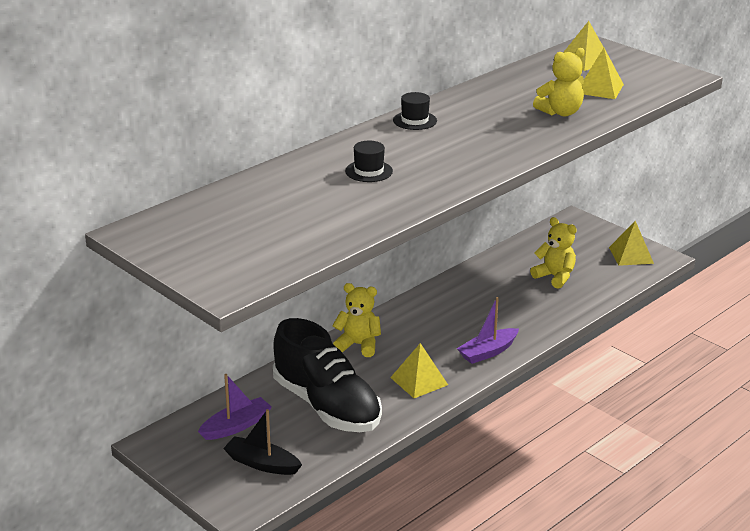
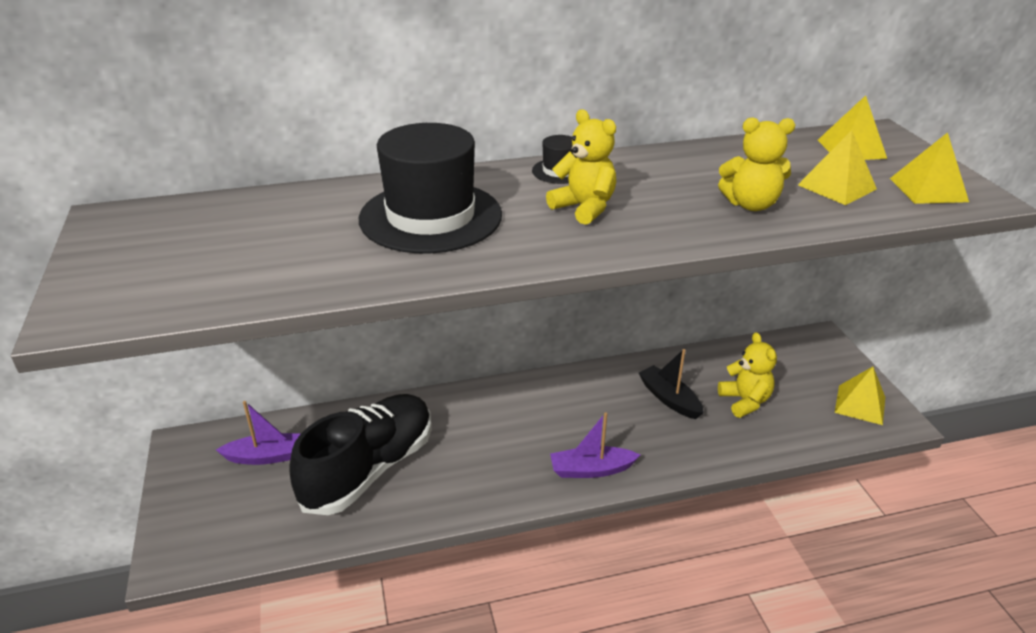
camera: 30 degrees right, 5 degrees up
black boat [223,409,302,475] -> black boat moved to [639,349,704,419]
black shoe [273,318,382,432] -> black shoe turned 135 degrees counterclockwise [289,394,431,515]
yellow teddy bear [332,283,381,357] -> yellow teddy bear moved to [546,110,616,225]
black hat [345,141,393,182] -> black hat [359,123,502,253], size x2.32
yellow pyramid [390,343,448,398] -> yellow pyramid moved to [890,132,969,204]

